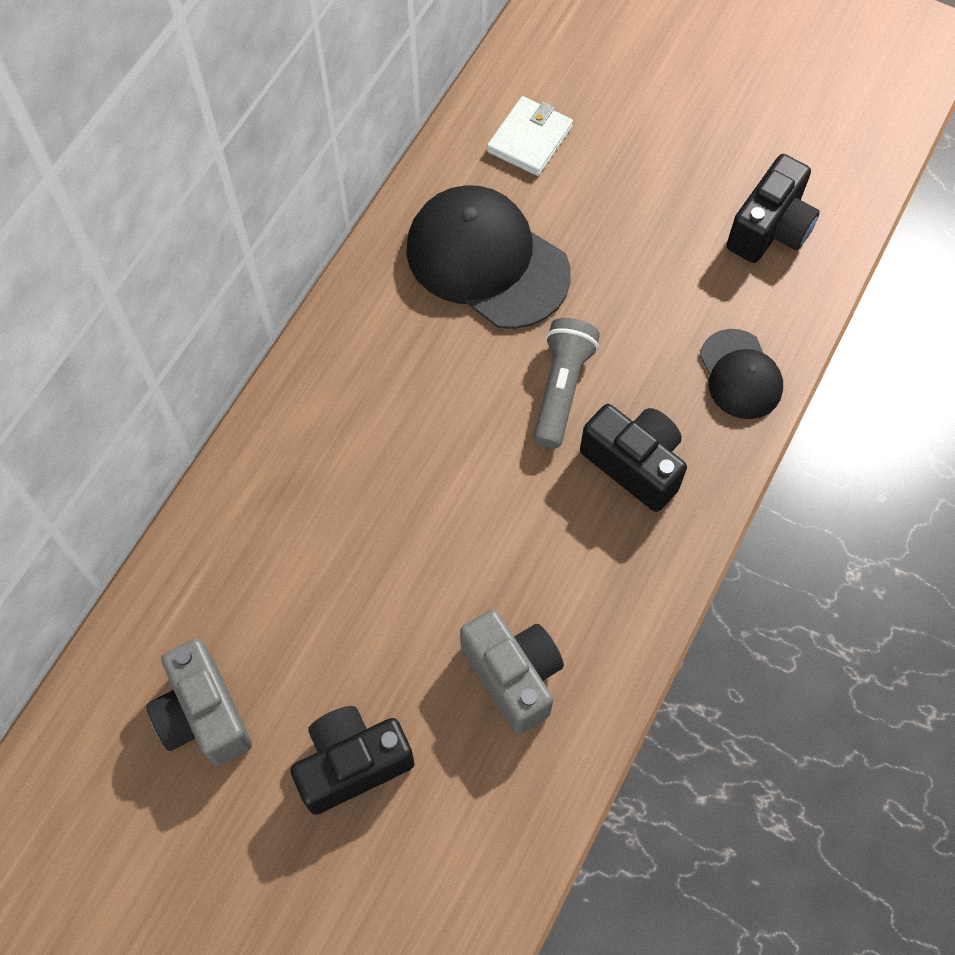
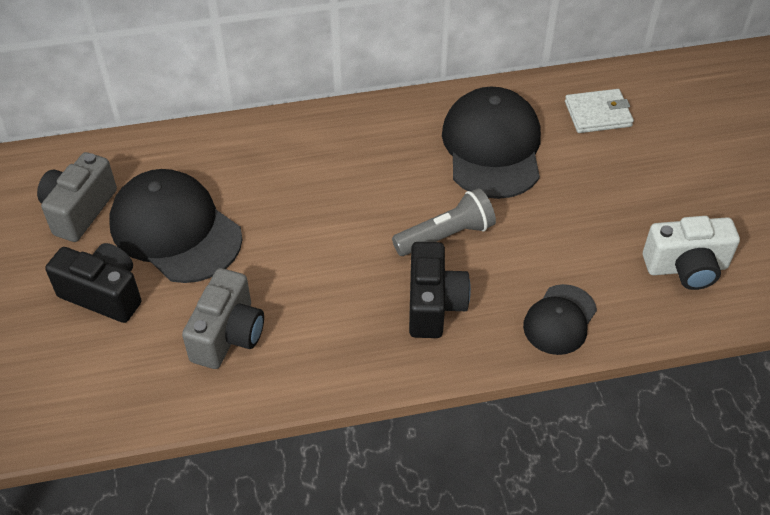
camera: 50 degrees right, 15 degrees down
black camera [726,154,820,263] -> white camera [643,216,740,290]
none -> black cap [109,169,243,283]

